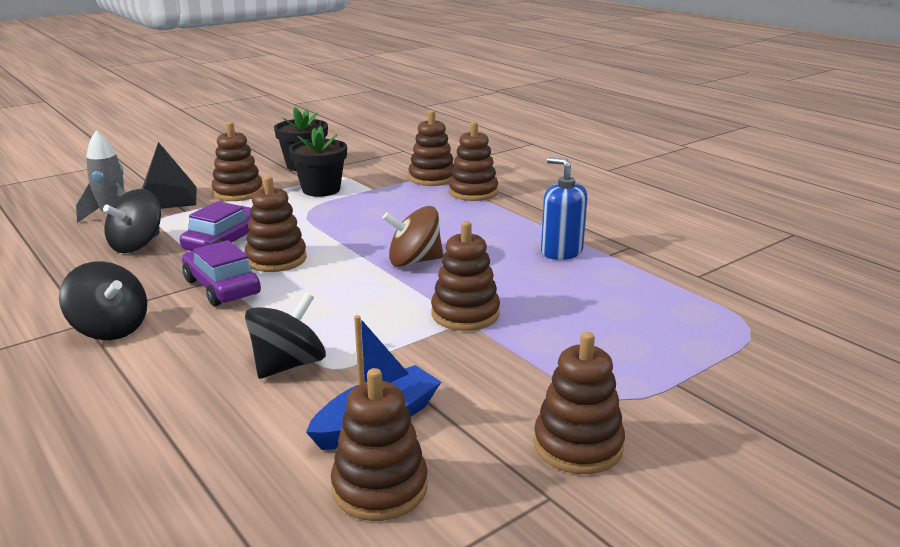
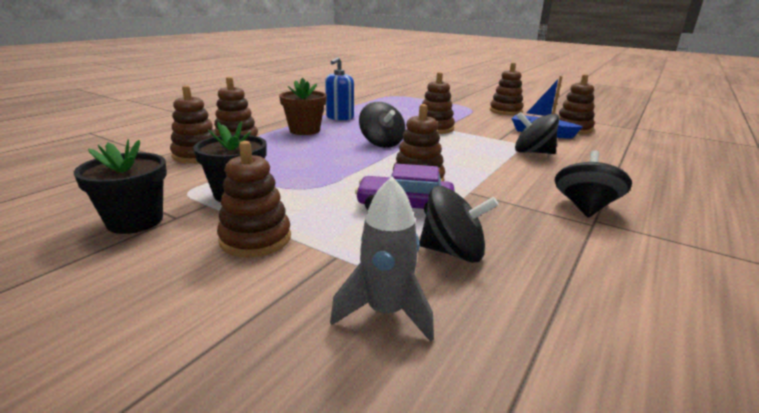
camera: 110 degrees left, 0 degrees up
black pyramid [142,142,196,209] -> none
purple car [182,240,261,306] -> none
brown spinning top [382,206,443,267] -> black spinning top [359,102,405,148]
none -> brown flower pot [279,78,327,135]

